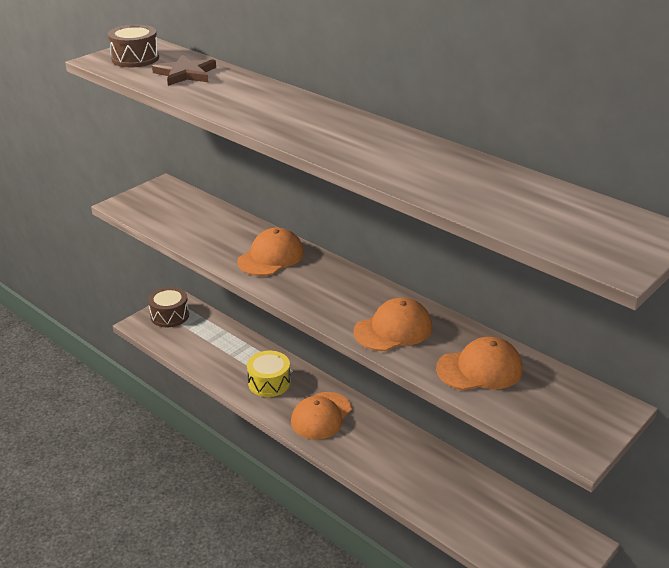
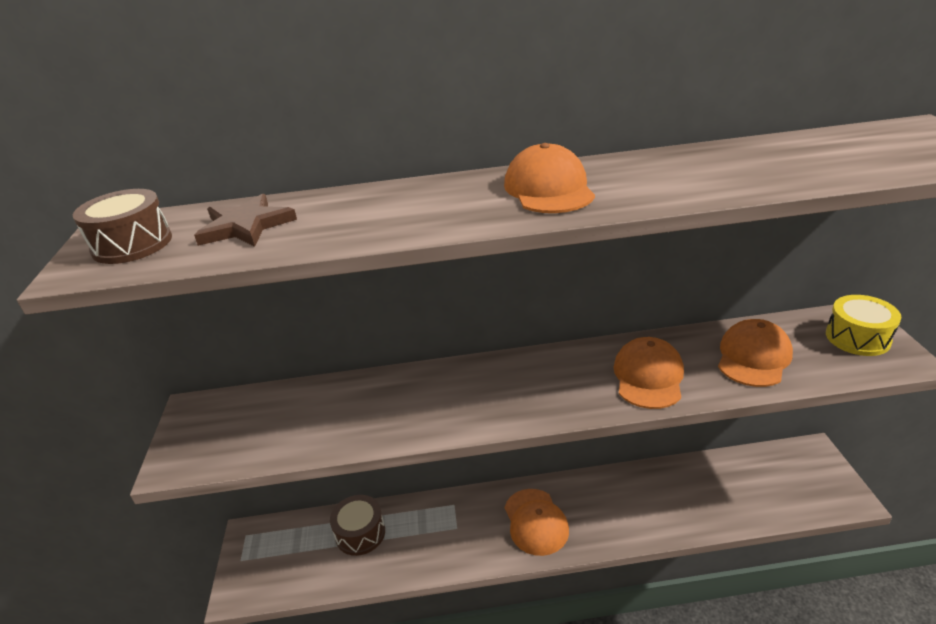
camera: 45 degrees left, 0 degrees up
brown drum [148,287,189,327] -> brown drum moved to [330,495,385,556]
orange cap [237,228,304,276] -> orange cap moved to [504,143,595,213]
yellow drum [247,351,291,397] -> yellow drum moved to [826,295,901,356]

